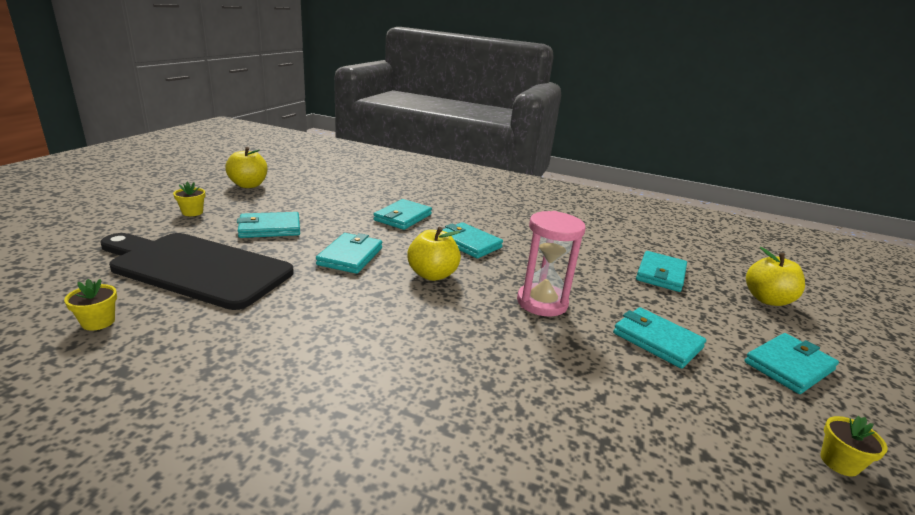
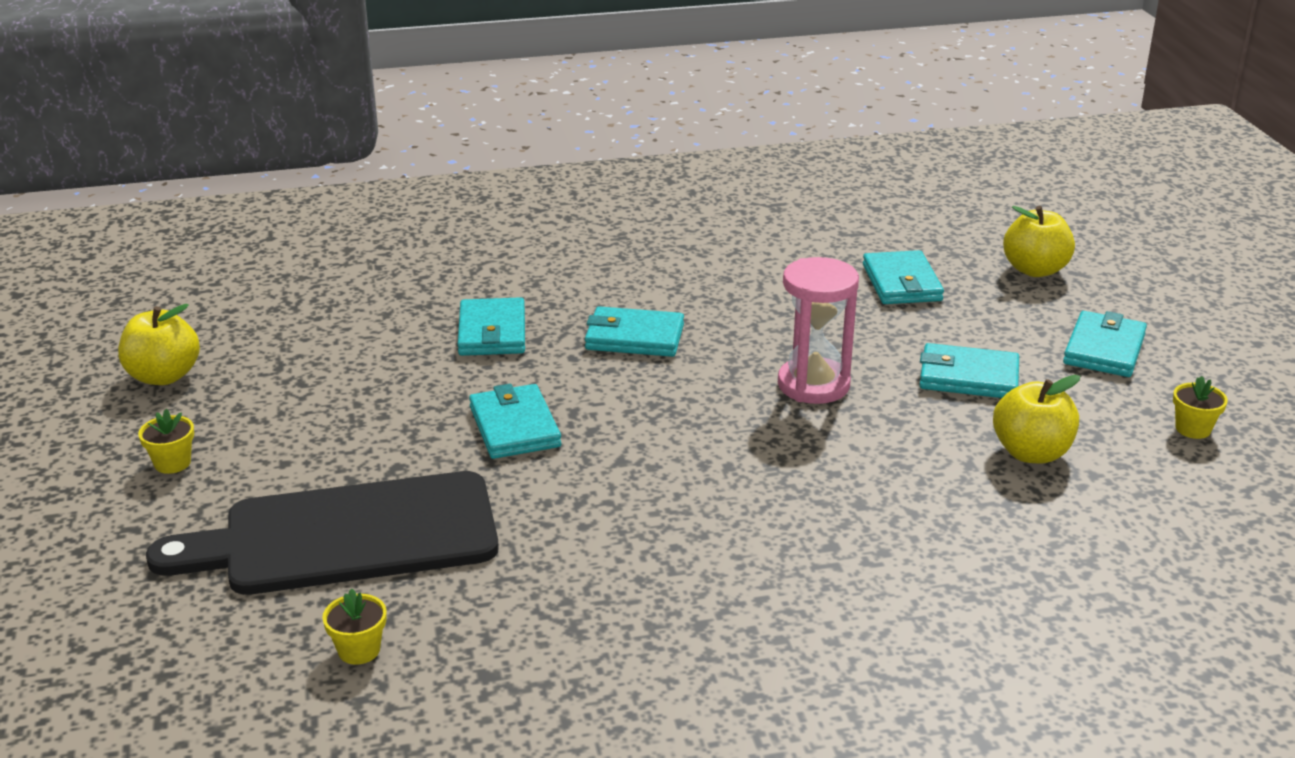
camera: 30 degrees left, 5 degrees up
turquoise wallet [237,212,300,238] -> none
yellow apple [407,227,461,281] -> yellow apple moved to [993,375,1080,464]

